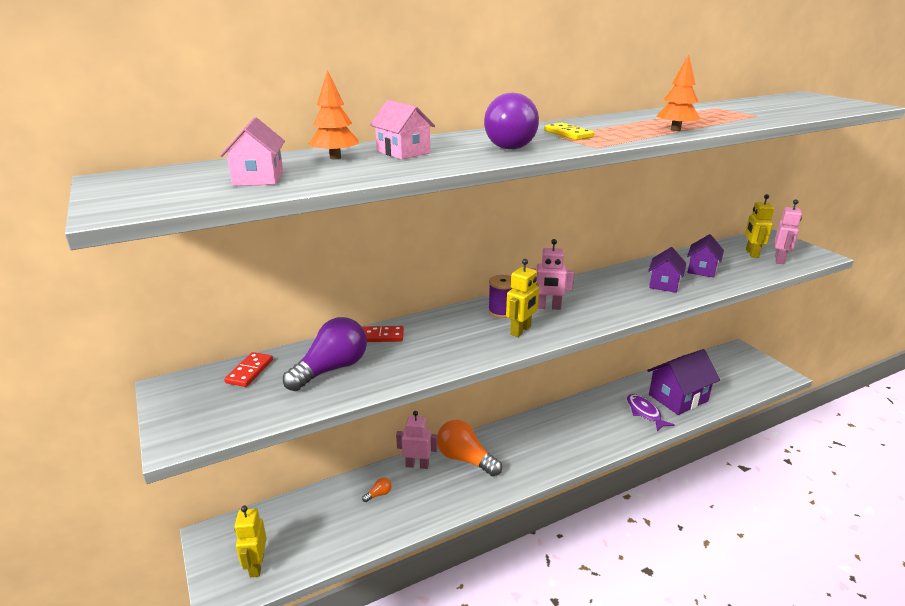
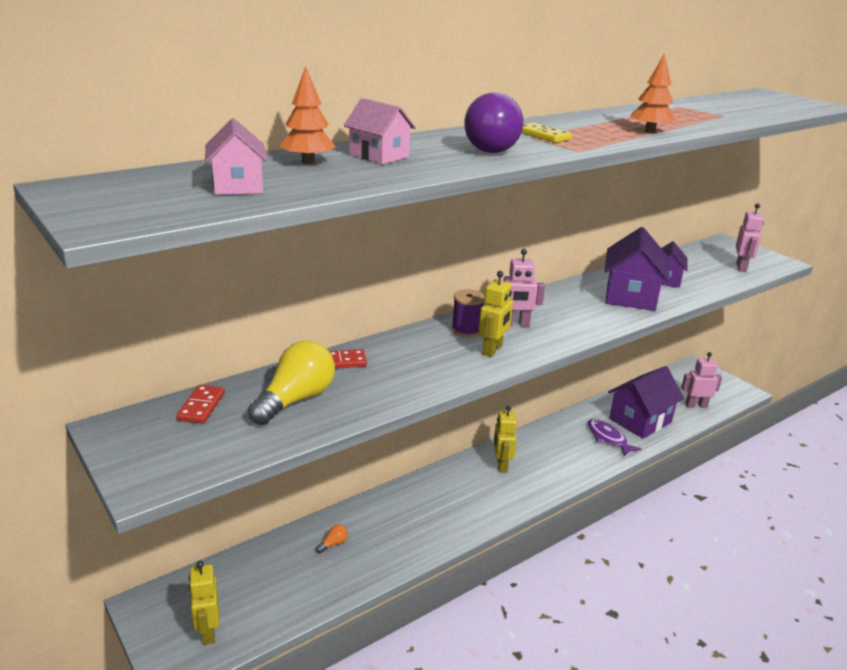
camera: 10 degrees left, 0 degrees up
purple light bulb [283,317,367,391] -> yellow light bulb [248,341,335,425]
pink robot [396,411,437,469] -> pink robot moved to [681,352,722,408]
orange light bulb [437,420,502,476] -> none
purple house [648,247,686,293] -> purple house [605,227,669,311], size x1.70
yellow robot [745,194,774,258] -> yellow robot moved to [494,406,517,472]

